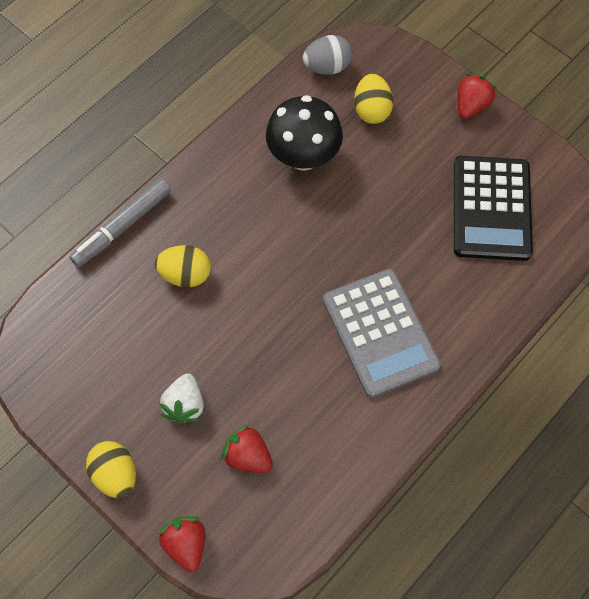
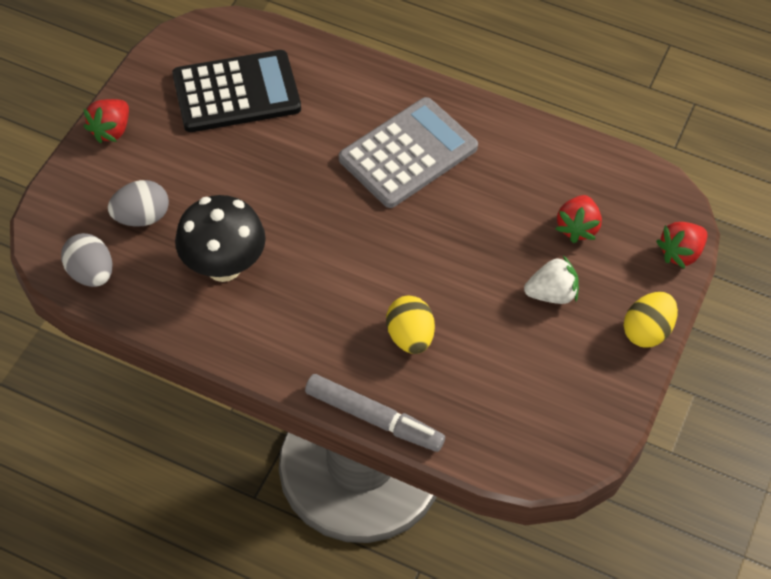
camera: 110 degrees left, 10 degrees down
yellow egg [354,74,393,124] -> grey egg [108,180,169,227]
red strawberry [457,73,497,119] -> red strawberry turned 75 degrees counterclockwise [84,99,129,143]

